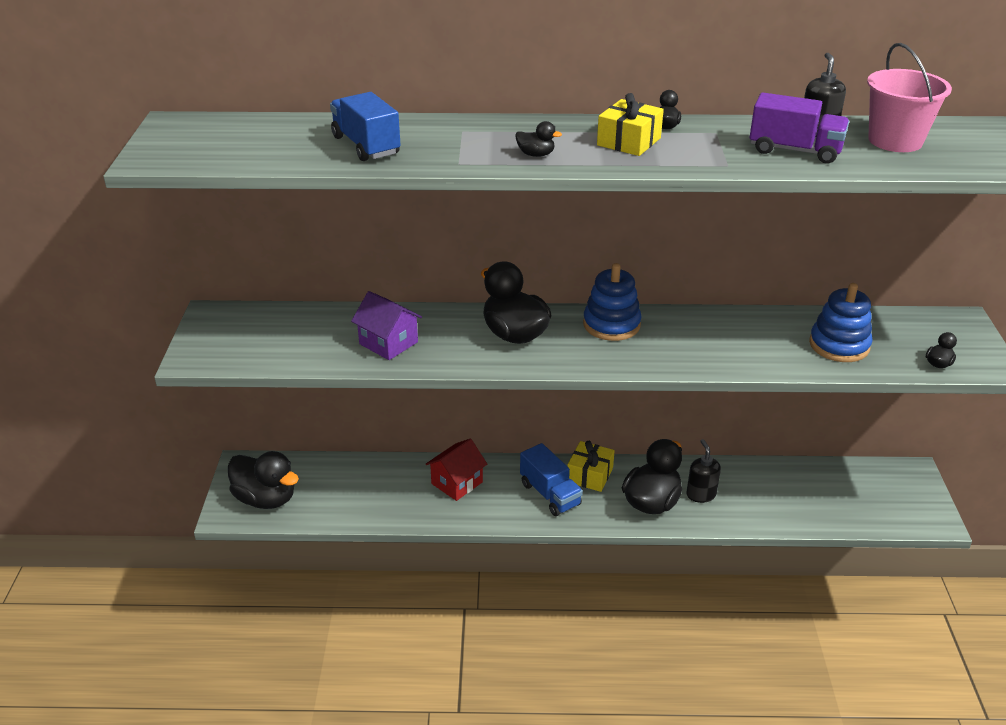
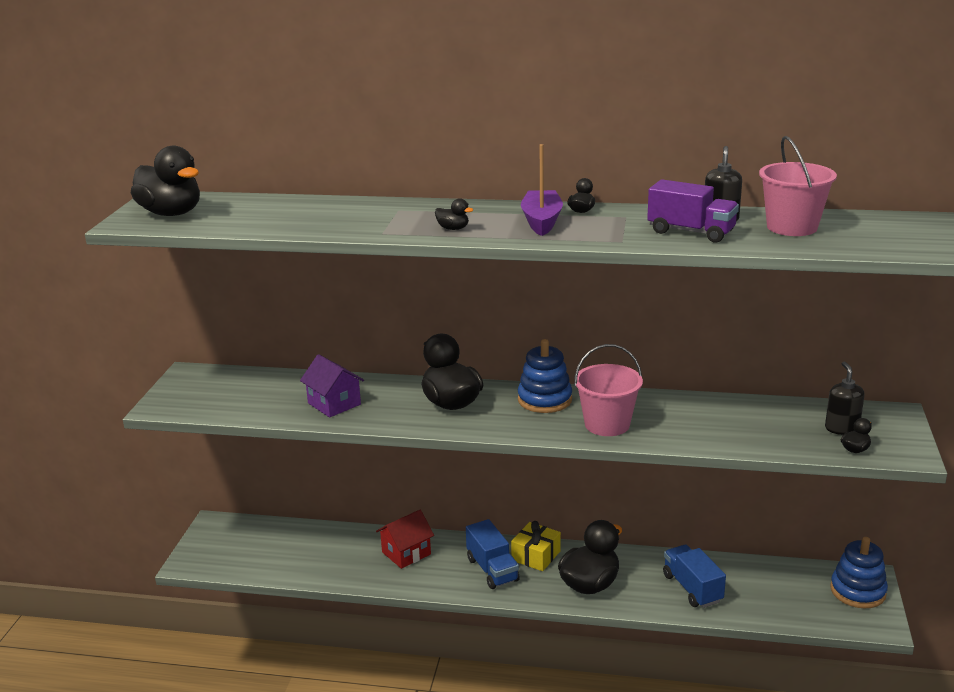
camera: 10 degrees right, 10 degrees down
black duck [228,451,299,509] -> black duck moved to [131,146,200,216]
blue truck [330,92,401,161] -> blue truck moved to [663,545,726,608]
yellow gift [597,93,664,156] -> purple boat [521,144,563,236]
black soap dispenser [686,439,721,503] -> black soap dispenser moved to [825,362,865,435]
blue stacking toy [809,283,872,362] -> blue stacking toy moved to [830,537,888,609]
none -> pink bucket [574,344,643,436]

